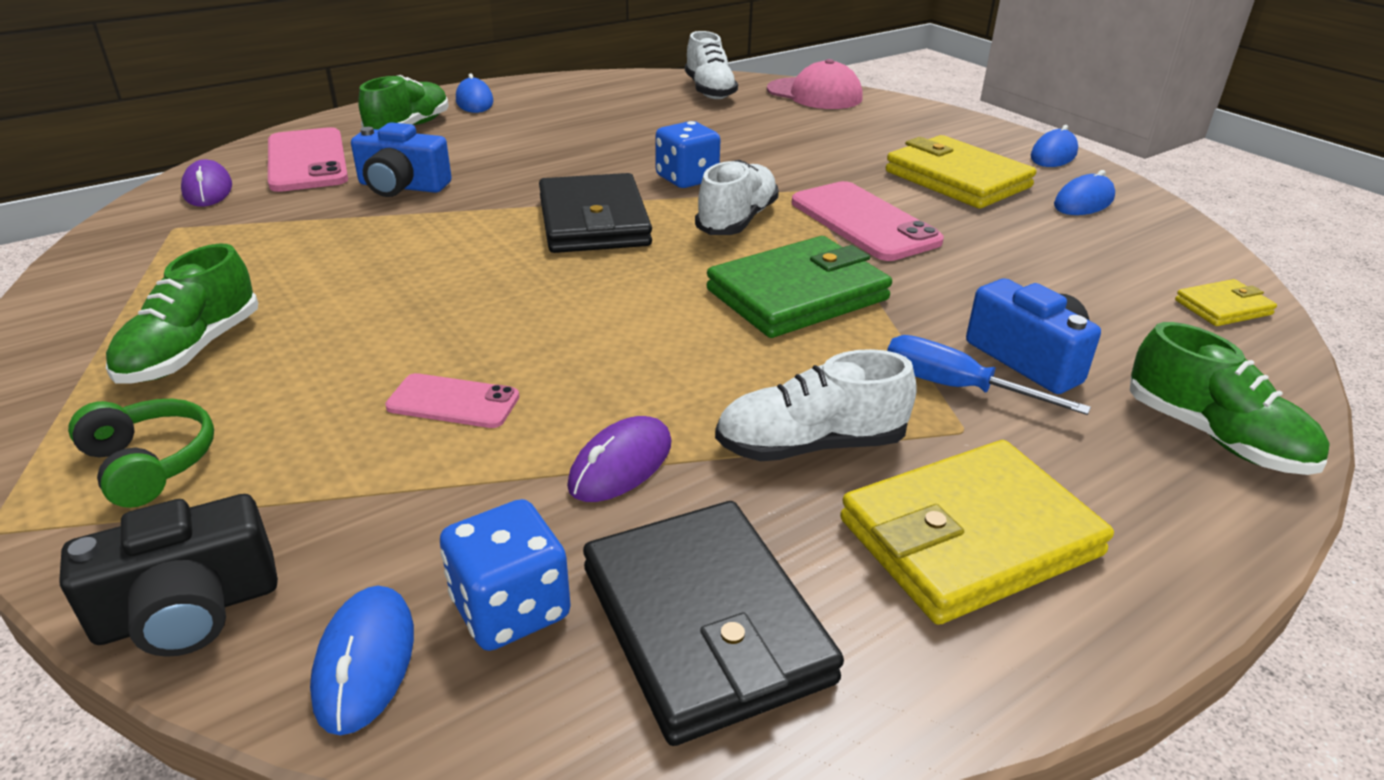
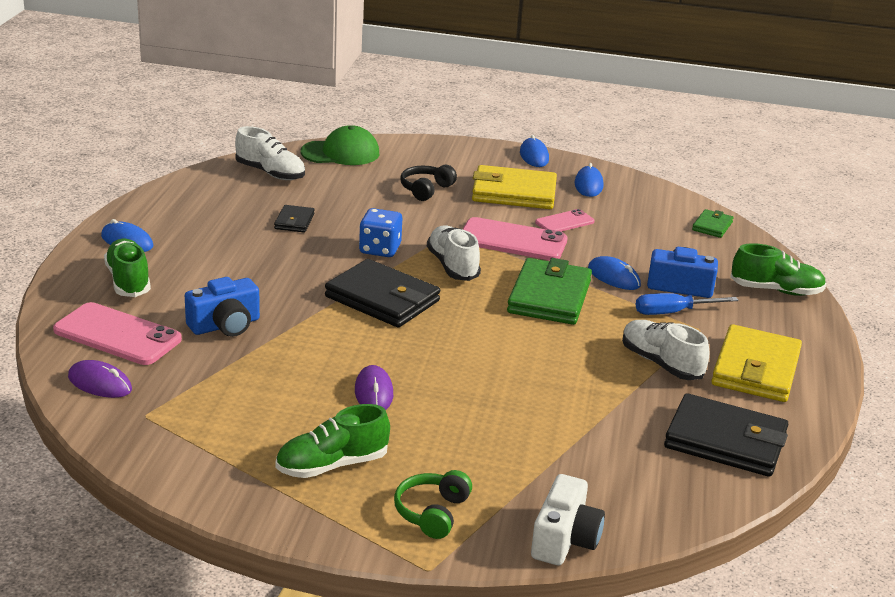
camera: 45 degrees left, 5 degrees down
black camera [59,494,278,657] -> white camera [531,474,605,565]
green headphones [68,399,214,508] -> green headphones turned 75 degrees counterclockwise [394,470,472,539]
green shoe [106,243,258,384] -> green shoe turned 90 degrees clockwise [276,404,390,478]
blue mouse [310,586,414,735] -> blue mouse moved to [588,256,641,290]
pink phone [385,373,519,428] -> pink phone moved to [535,209,594,231]
blue dice [440,499,571,651] -> none
purple mouse [567,416,672,502] -> purple mouse moved to [355,365,393,410]
white shoe [715,349,917,461] -> white shoe turned 105 degrees clockwise [622,320,709,380]
pink cap [767,59,862,109] -> green cap [300,125,379,165]
yellow wallet [1175,279,1277,326] -> green wallet [692,209,734,238]
none -> black wallet [274,205,315,232]
none -> black headphones [400,165,457,201]

